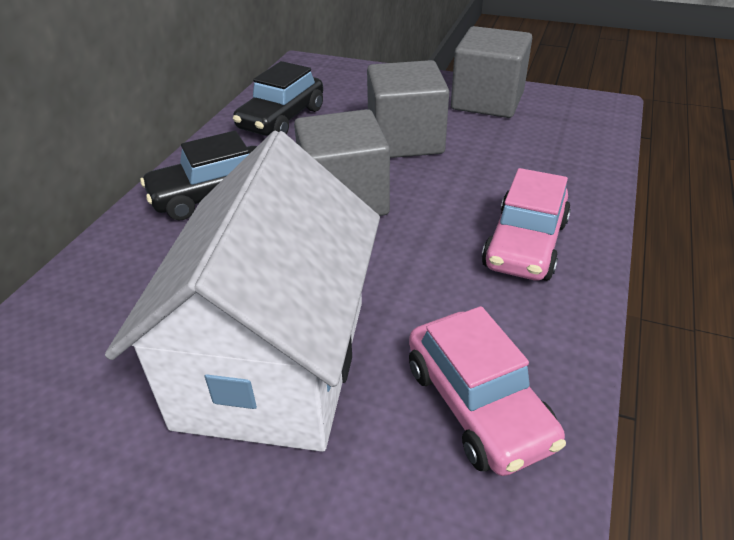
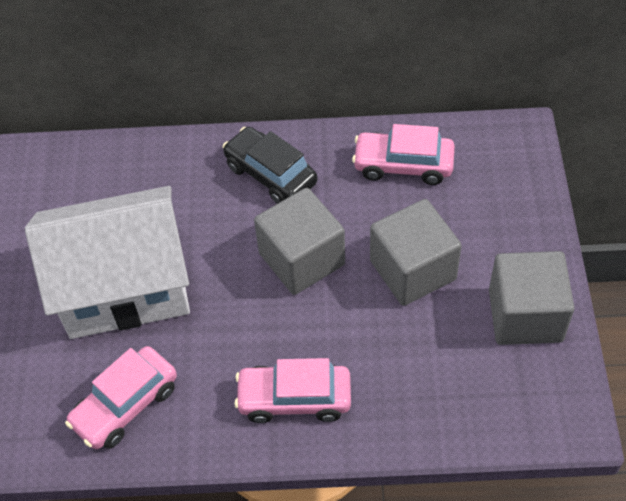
camera: 70 degrees right, 15 degrees up
black car [233,61,323,136] -> pink car [352,124,455,185]

